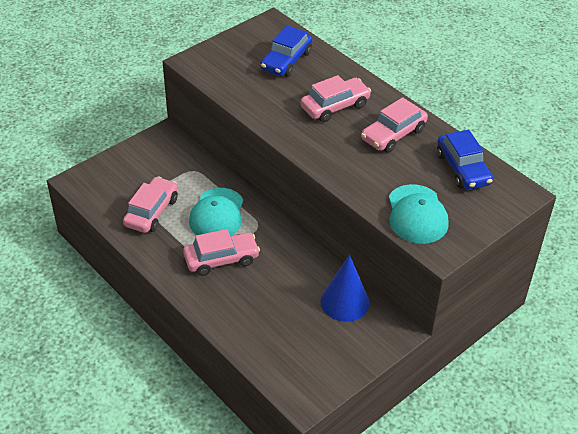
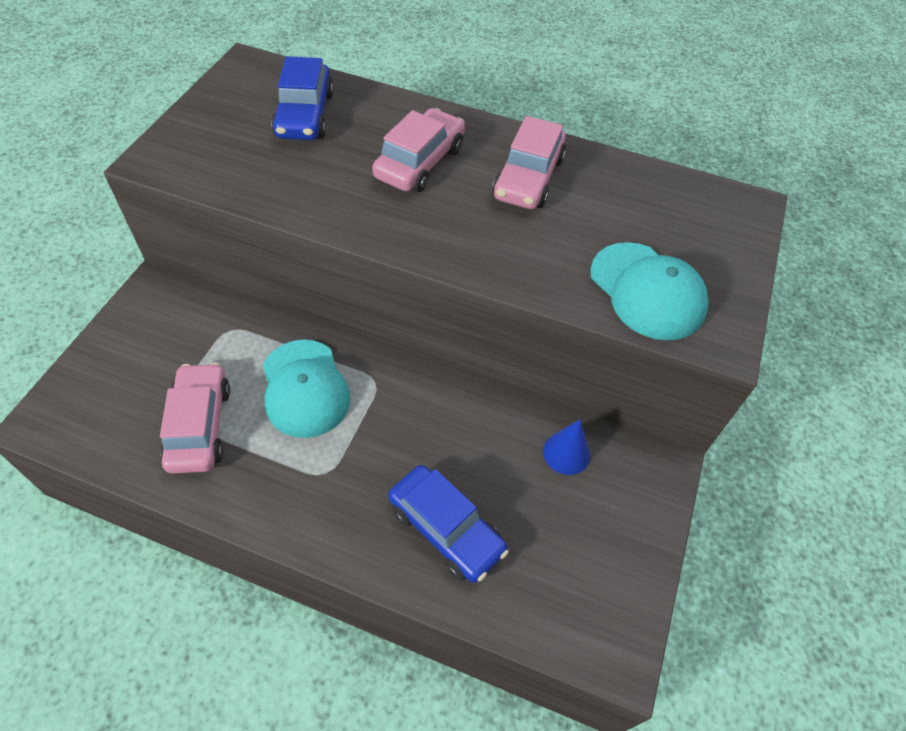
camera: 30 degrees left, 10 degrees up
pink car [183,229,260,276] -> none
blue cone [320,255,370,322] -> blue cone [543,419,590,475], size x0.63
blue car [437,130,493,190] -> blue car moved to [388,465,509,583]

